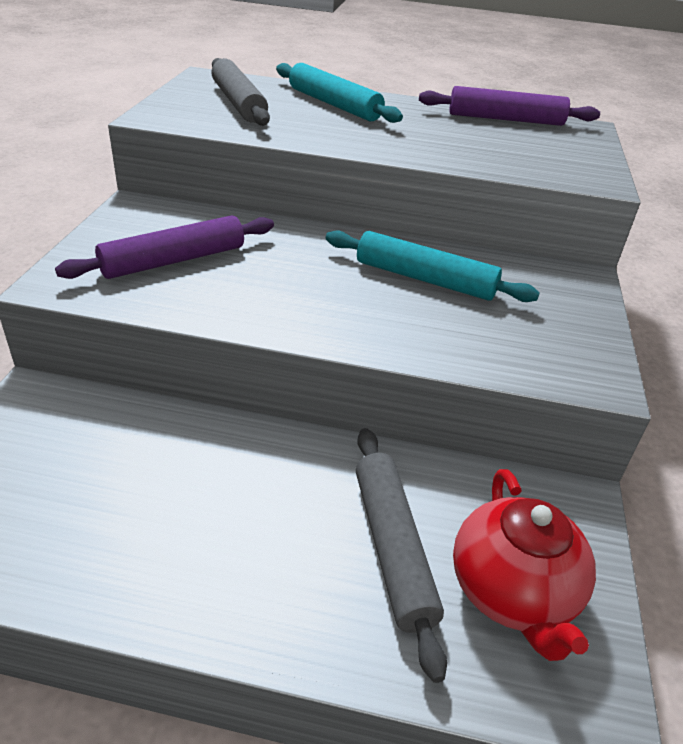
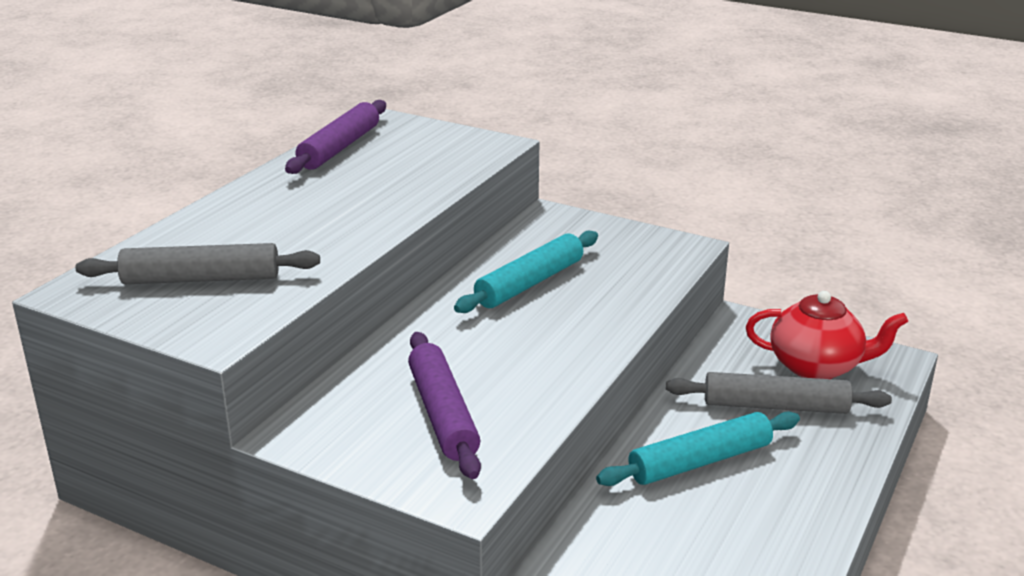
camera: 70 degrees left, 10 degrees down
turquoise rolling pin [276,63,403,123] -> turquoise rolling pin moved to [596,412,800,486]

